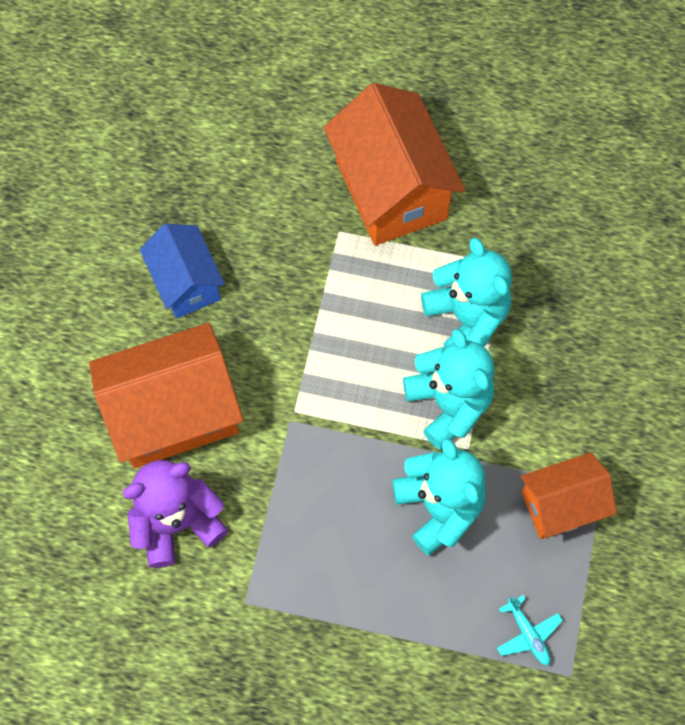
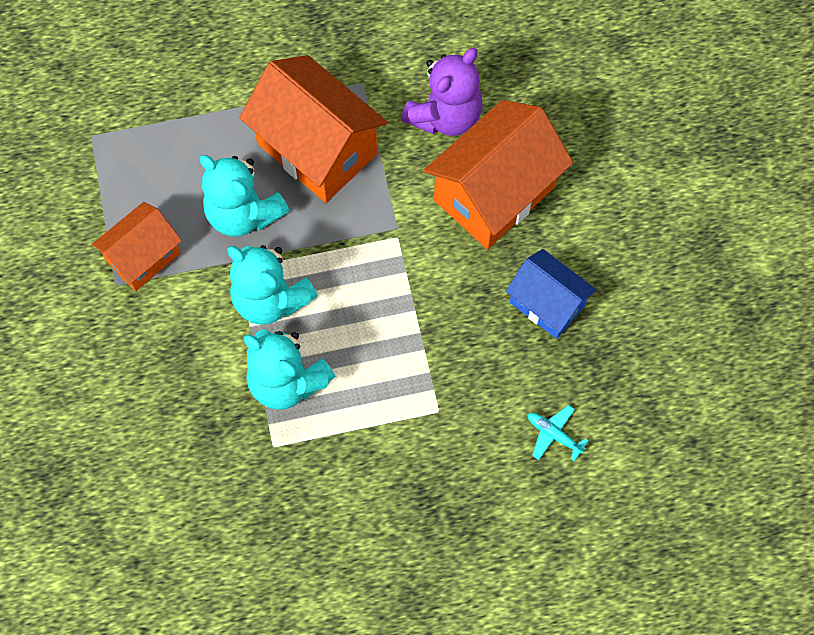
camera: 155 degrees right, 0 degrees up
orange house [324,83,465,246] -> orange house moved to [239,55,387,203]
turquoise plane [497,595,563,666] -> turquoise plane moved to [528,405,589,461]

